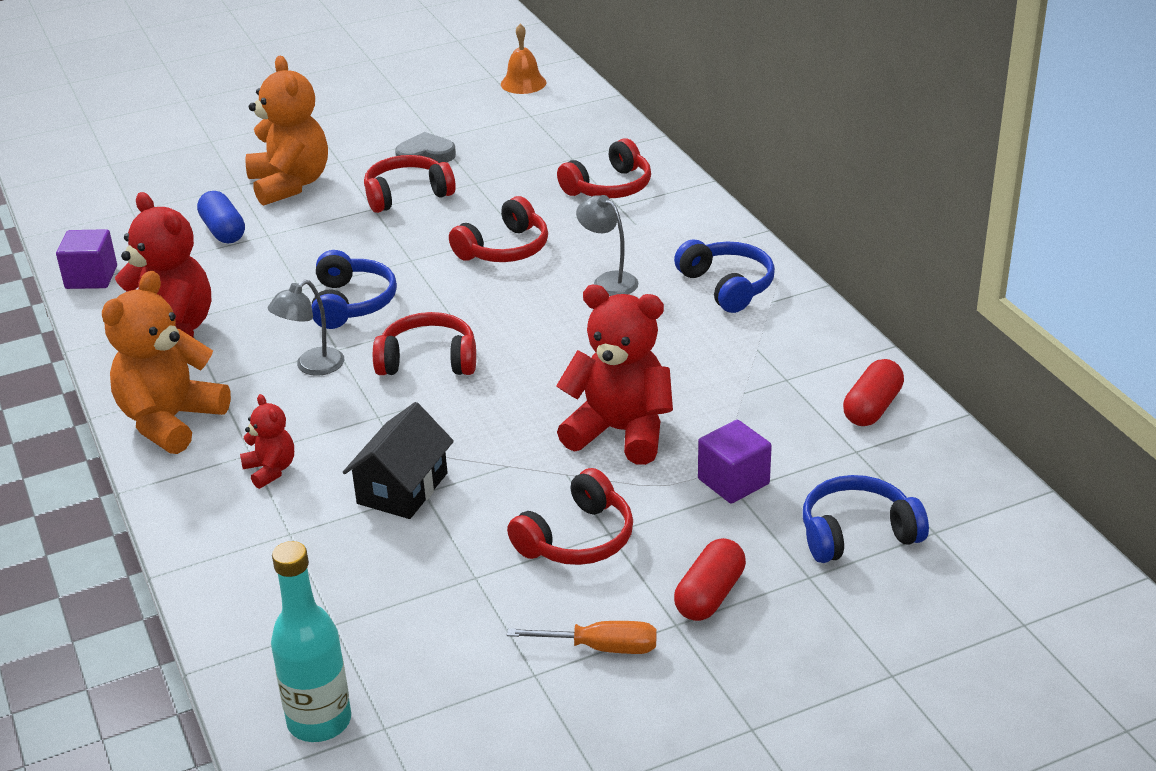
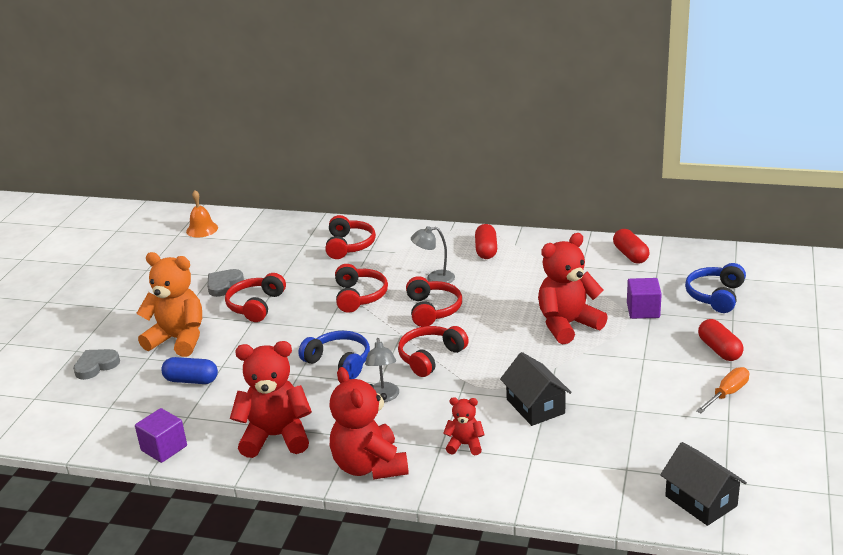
camera: 50 degrees left, 5 degrees down
orange teddy bear [102,271,231,454] -> red teddy bear [329,367,409,480]
turquoise bottle [271,541,351,742] -> black house [660,442,747,526]
red headphones [507,468,633,565] -> red headphones moved to [406,276,462,327]
blue headphones [674,239,775,313] -> red capsule [475,224,497,259]
none -> grey heart [73,349,120,380]

